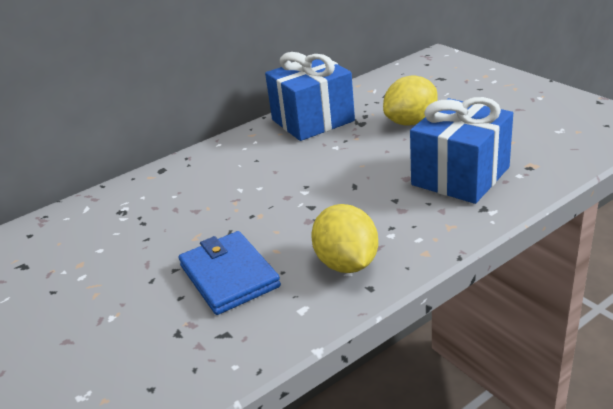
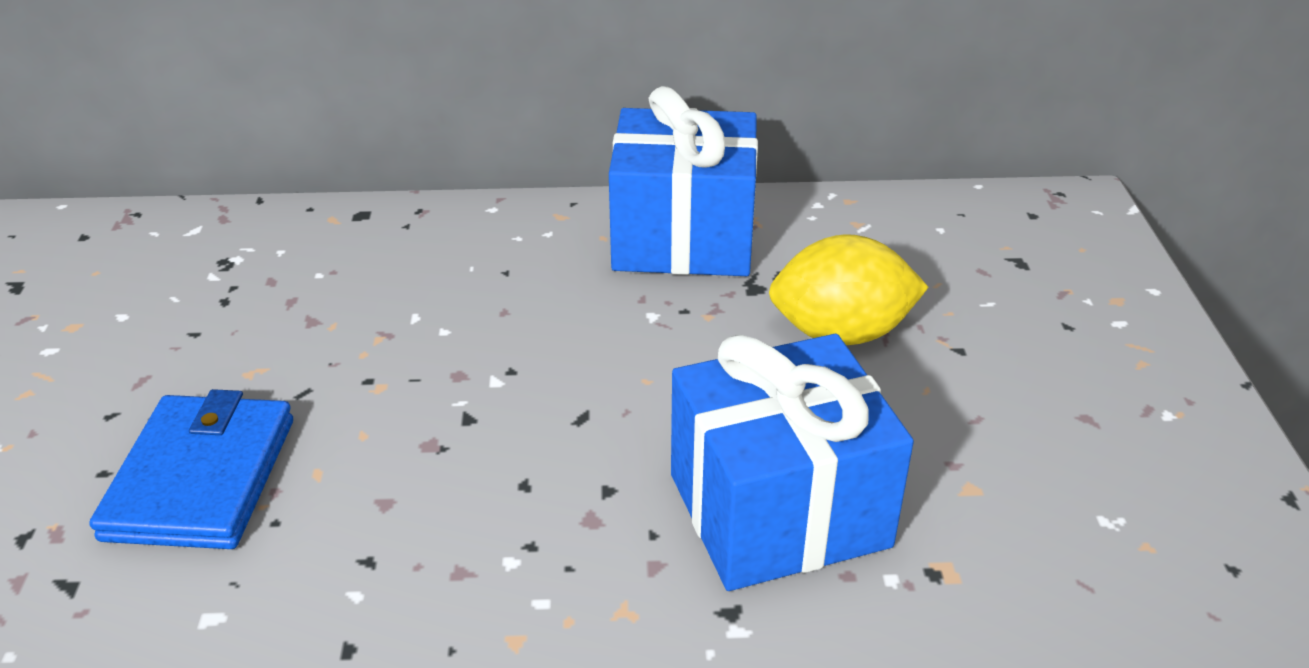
camera: 30 degrees right, 5 degrees up
yellow lemon [311,204,378,273] -> none

